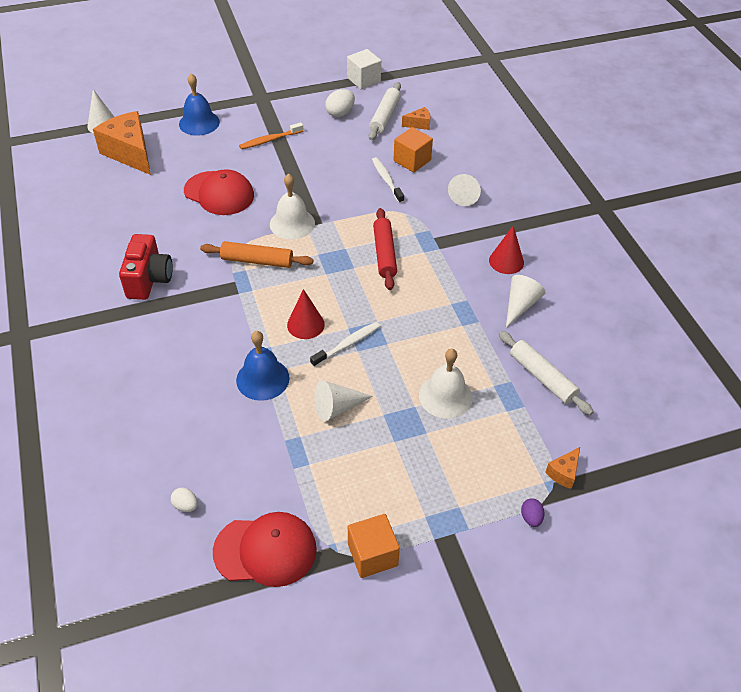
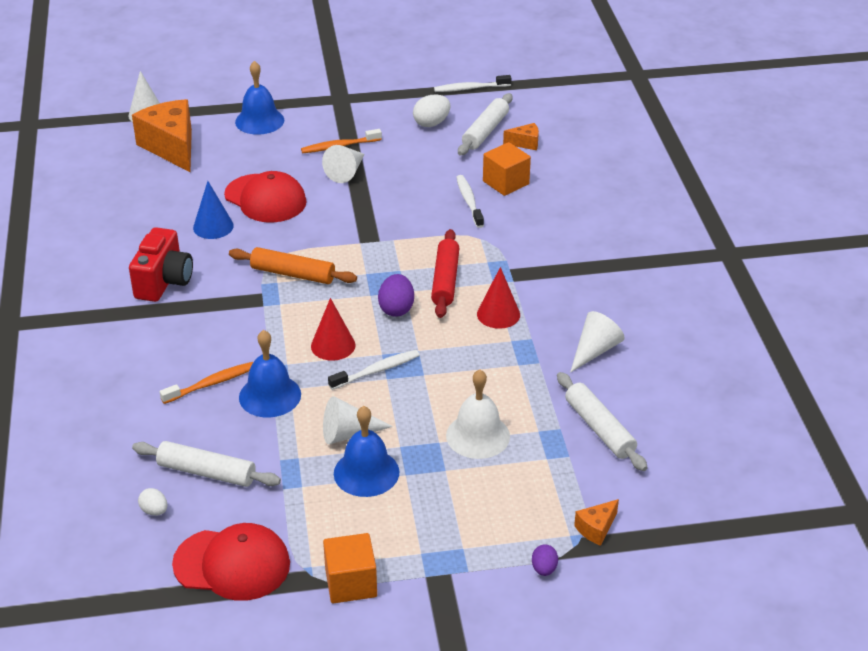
camera: 10 degrees right, 10 degrees down
white bell [270,174,315,239] -> none
white cube [347,49,381,89] -> white toothbrush [434,75,512,92]
white cone [448,174,481,206] -> white cone moved to [322,145,364,183]
red cone [489,225,524,274] -> red cone moved to [477,267,520,329]
none -> white rolling pin [132,441,281,487]
none -> orange toothbrush [159,362,253,404]
none -> blue cone [193,181,234,239]
none -> blue bell [334,406,399,497]
none -> purple egg [378,274,414,317]

